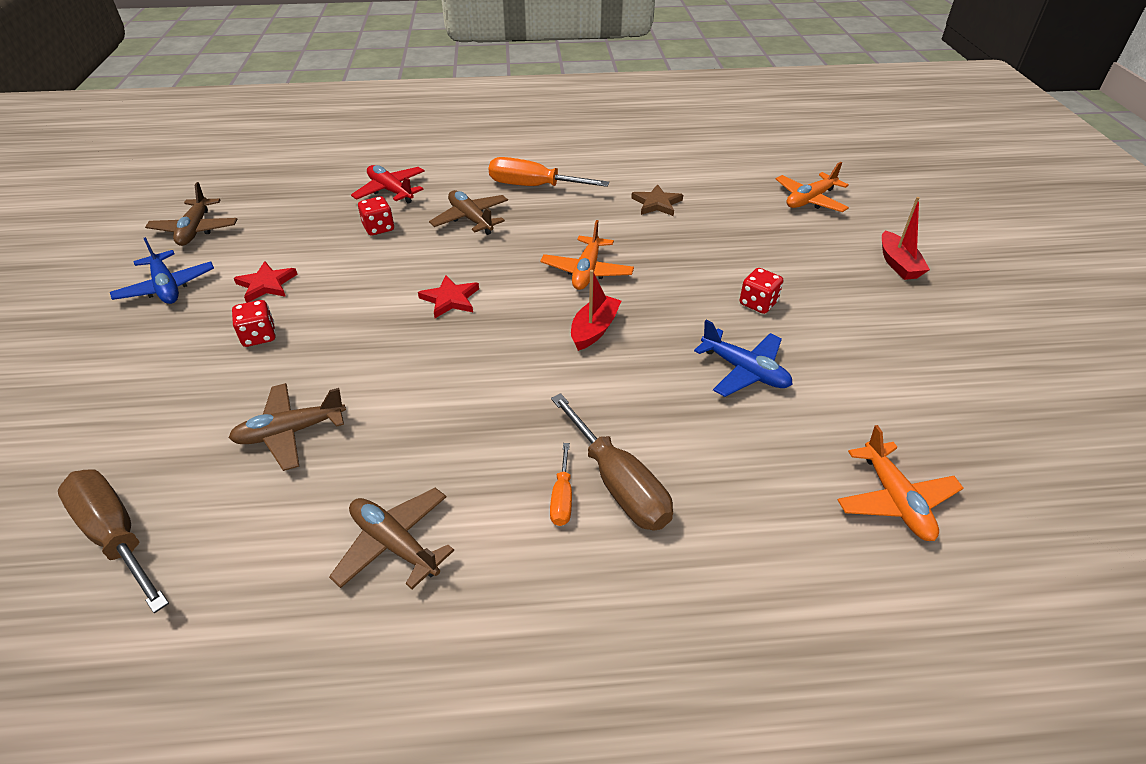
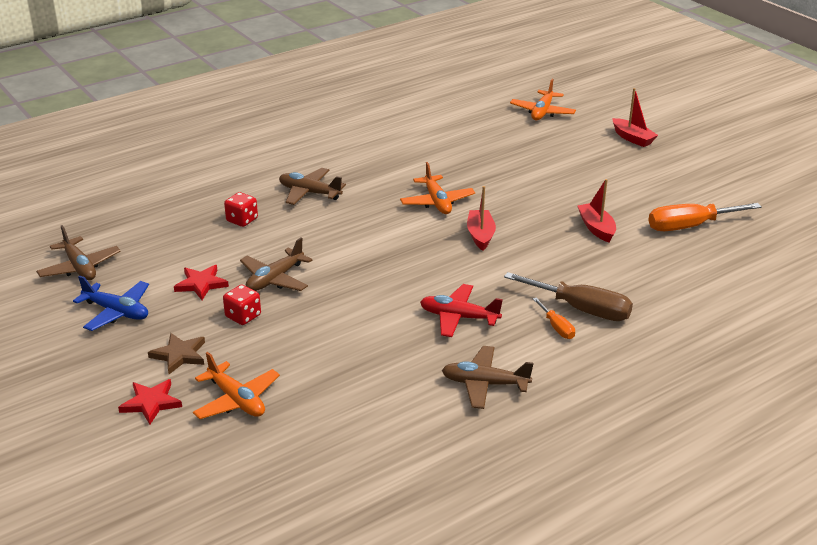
camera: 30 degrees left, 10 degrees down
brown screwdriver [58,469,169,613] -> none
brown plane [229,383,346,471] -> brown plane moved to [240,238,312,291]
red plane [351,165,425,204] -> red plane moved to [420,284,503,337]
red star [418,275,479,318] -> red star moved to [118,379,182,424]
orange screwdriver [489,157,609,187] -> orange screwdriver moved to [648,203,762,231]
brown star [631,184,683,216] -> brown star moved to [148,333,205,374]
blue plane [694,320,793,397] -> red boat [578,179,616,242]
red dice [740,268,783,314] -> none
orange plane [838,425,963,541] -> orange plane moved to [193,352,280,419]

